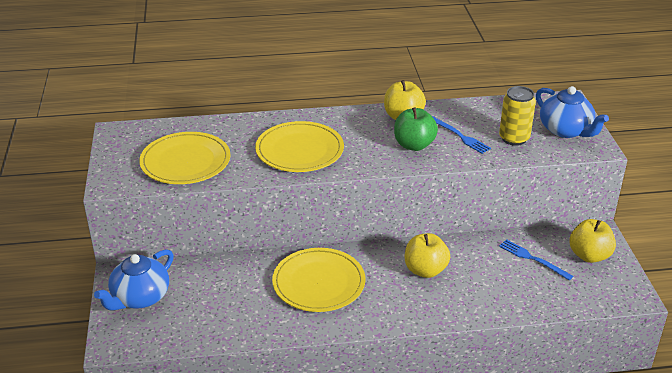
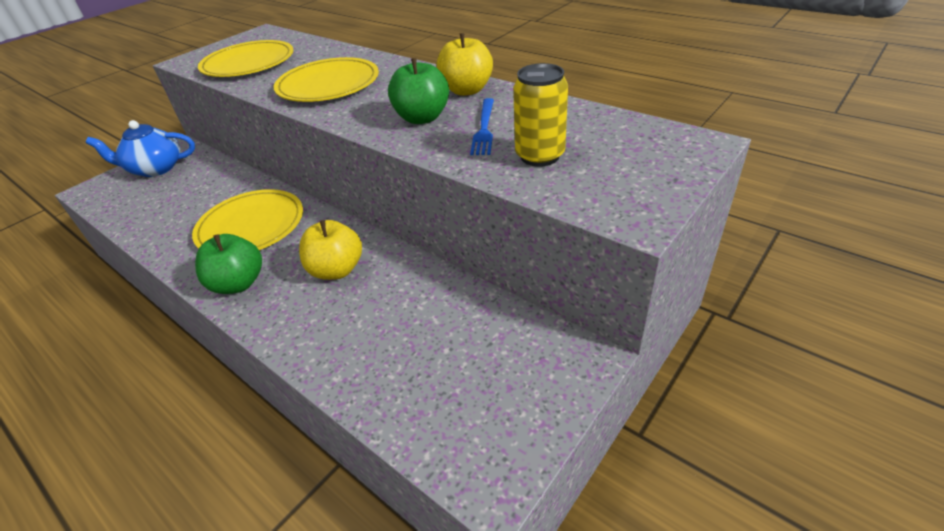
camera: 50 degrees right, 5 degrees up
blue fork [499,239,573,280] -> none
blue teapot [536,86,609,138] -> none
yellow apple [569,219,616,263] -> none
none -> green apple [195,234,262,294]

